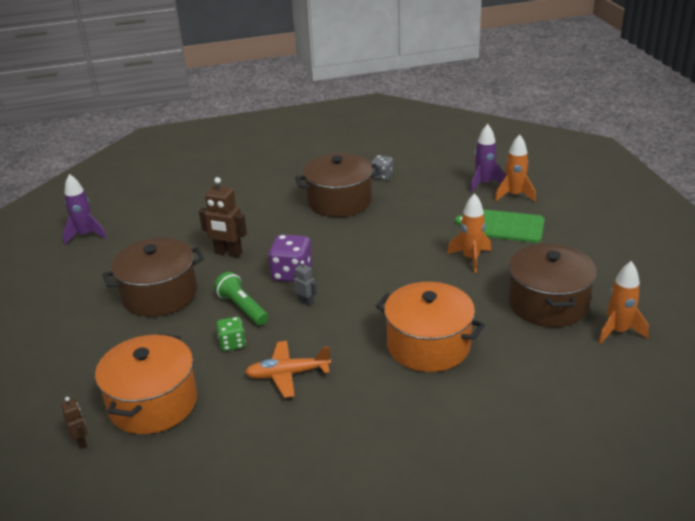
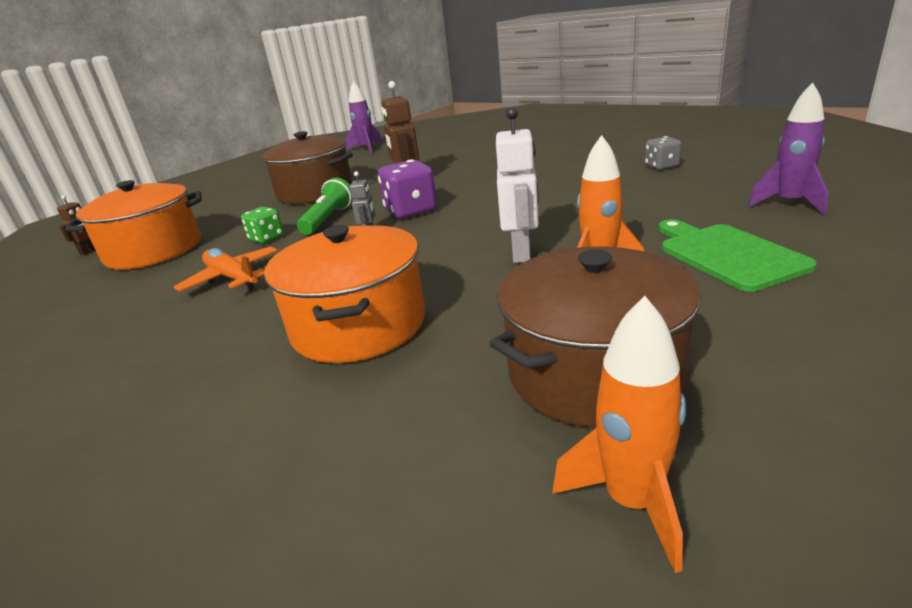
camera: 55 degrees right, 5 degrees down
brown pot [295,153,381,217] -> none
orange rocket [495,134,536,202] -> none
none -> white robot [496,107,539,263]

